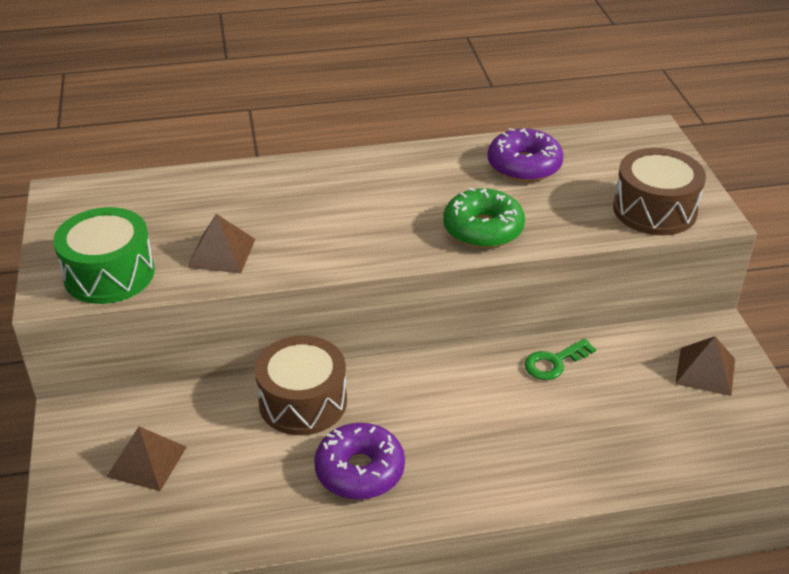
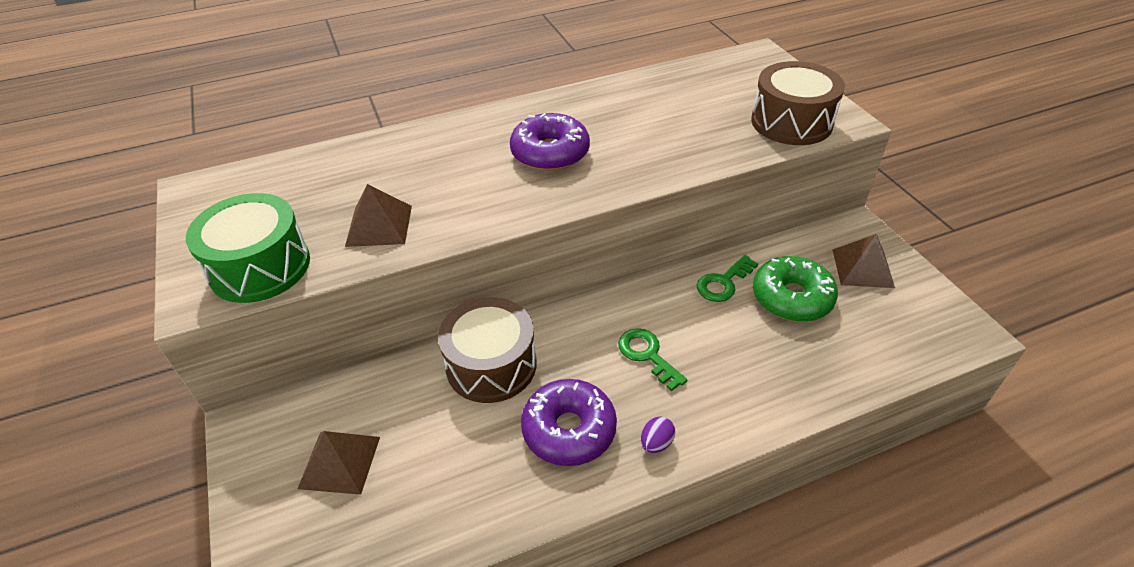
camera: 10 degrees left, 5 degrees up
green donut [443,188,525,248] -> green donut moved to [753,256,838,322]
purple donut [487,128,563,182] -> purple donut moved to [510,113,590,171]
none -> green key [618,328,688,391]
none -> purple egg [641,417,675,453]

